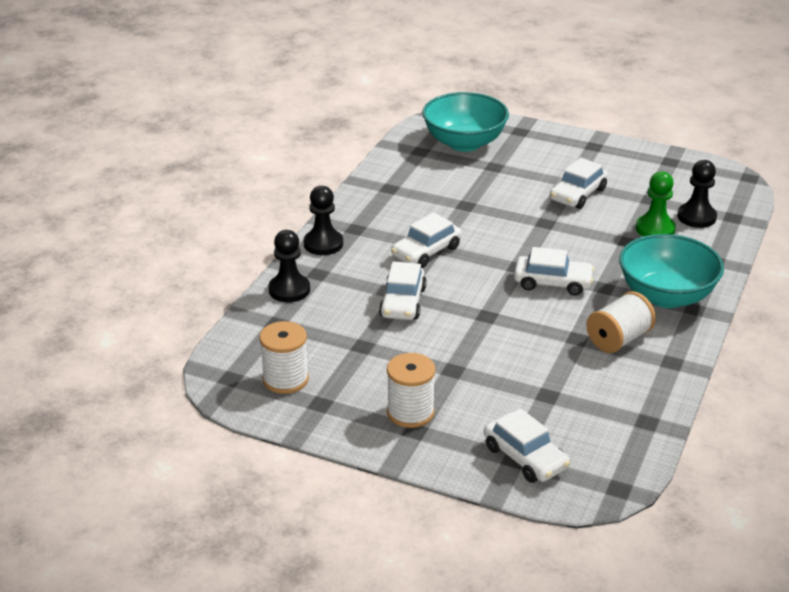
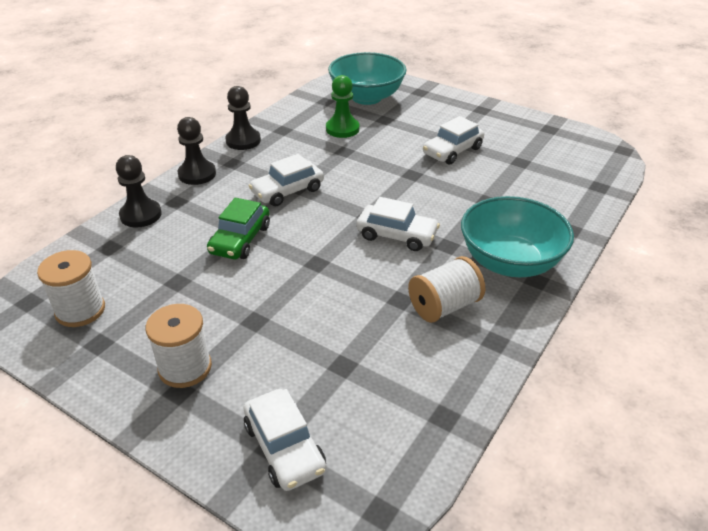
camera: 10 degrees right, 5 degrees up
white car [379,261,427,320] -> green car [207,198,270,259]
green pawn [636,171,676,236] -> green pawn moved to [326,75,360,138]
black pawn [677,160,717,228] -> black pawn moved to [225,86,261,150]

